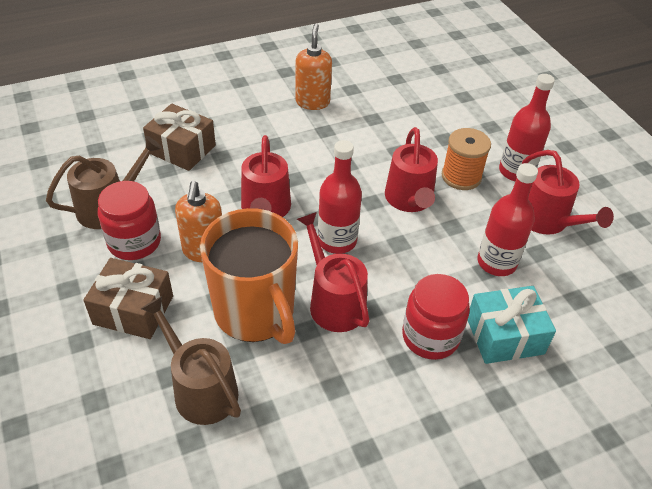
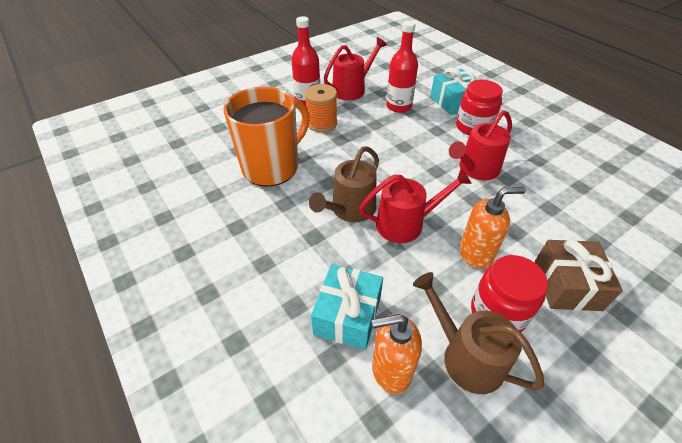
camera: 100 degrees left, 0 degrees up
brown watering can [141,296,241,425] -> brown watering can moved to [309,146,379,222]
brown gift [143,104,216,171] -> turquoise gift [311,264,383,350]
orange mug [200,208,298,344] -> orange mug moved to [224,87,310,187]
orange soap dispenser [295,23,332,110] -> orange soap dispenser moved to [372,314,422,394]
red bottle [318,140,362,254] -> none
red watering can [385,127,438,212] -> none

